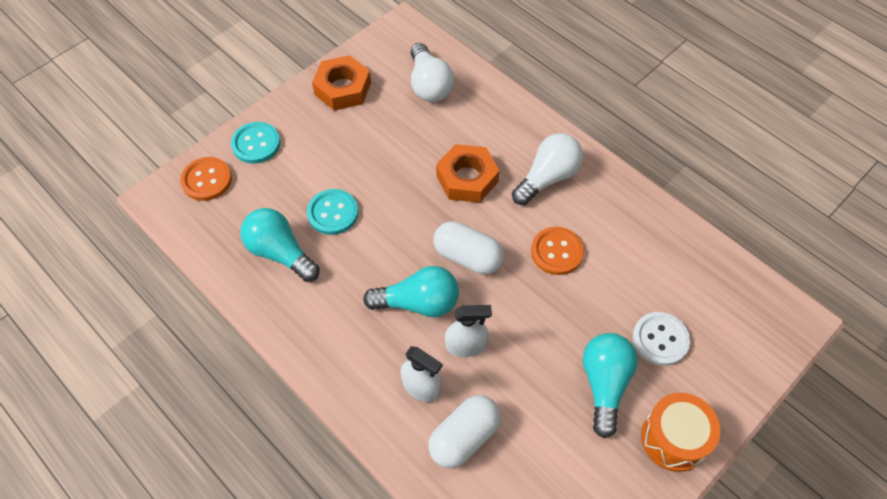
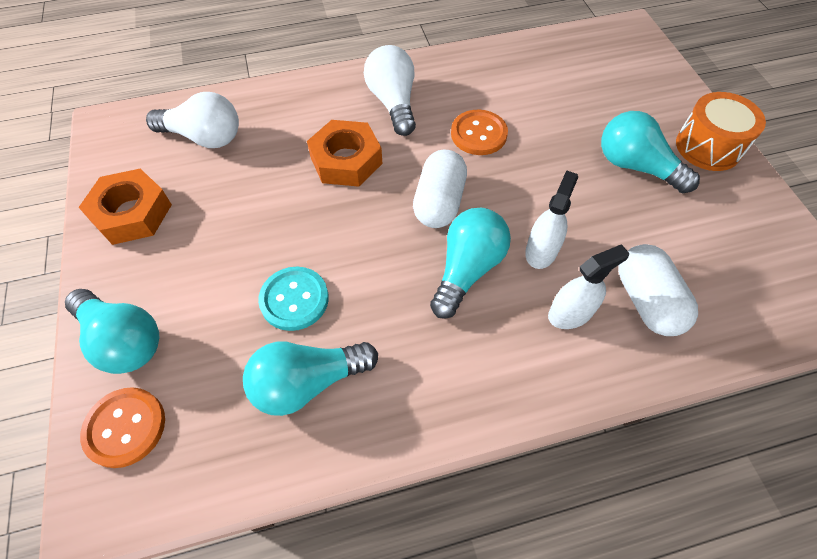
camera: 60 degrees left, 0 degrees up
turquoise button [231,122,280,164] -> turquoise light bulb [65,289,159,374]
white capsule [433,221,504,275] -> white capsule turned 45 degrees counterclockwise [413,150,467,228]
white button [633,312,690,366] -> none

